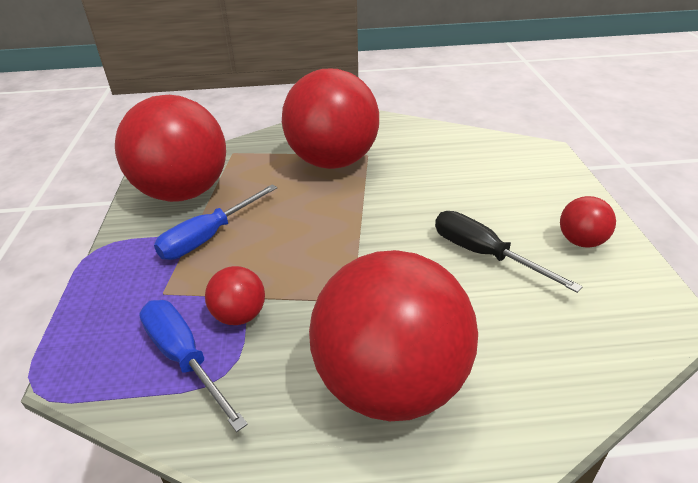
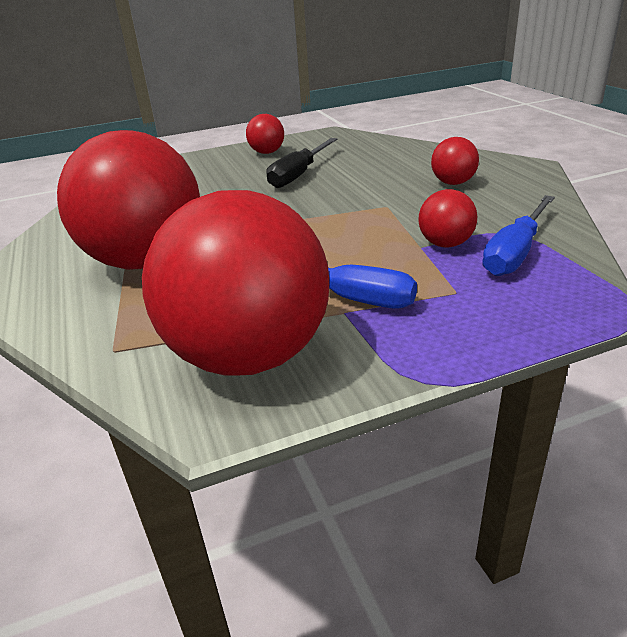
camera: 105 degrees left, 5 degrees down
red ball [309,250,478,421] -> red ball [431,137,479,185], size x0.43

